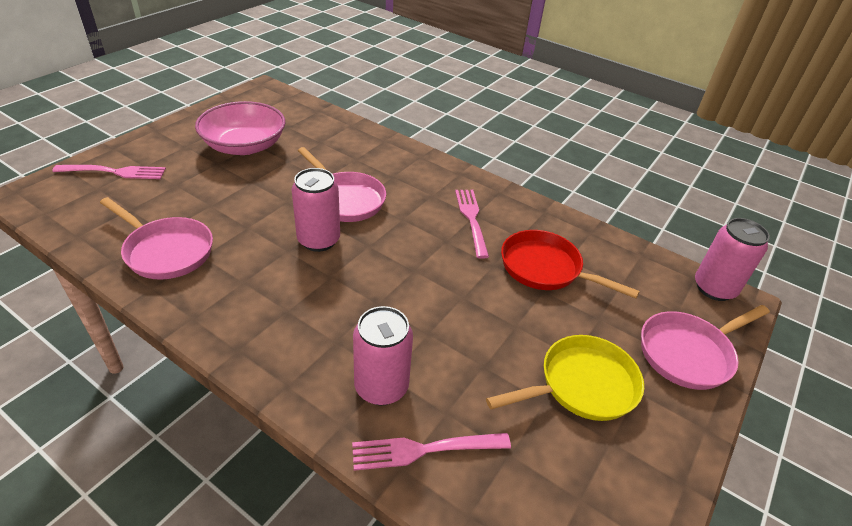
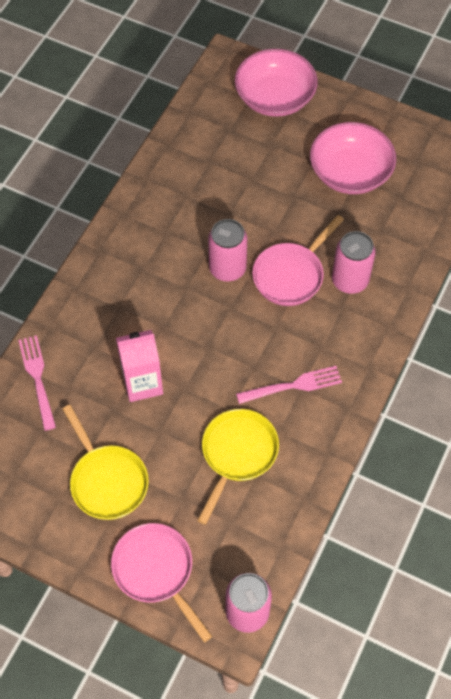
camera: 85 degrees right, 20 degrees up
pink fork [52,165,166,179] -> pink bowl [235,49,318,117]
pink pan [100,197,213,280] -> none
pink can [353,306,413,405] -> pink can moved to [332,231,376,294]
red pan [501,230,640,298] -> yellow pan [197,409,279,525]
none -> pink carton [116,330,163,402]

